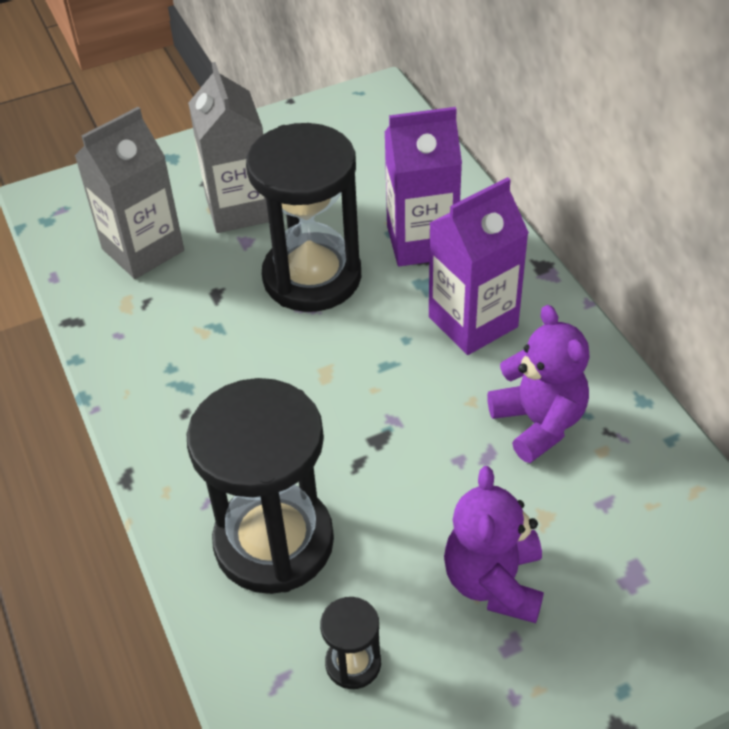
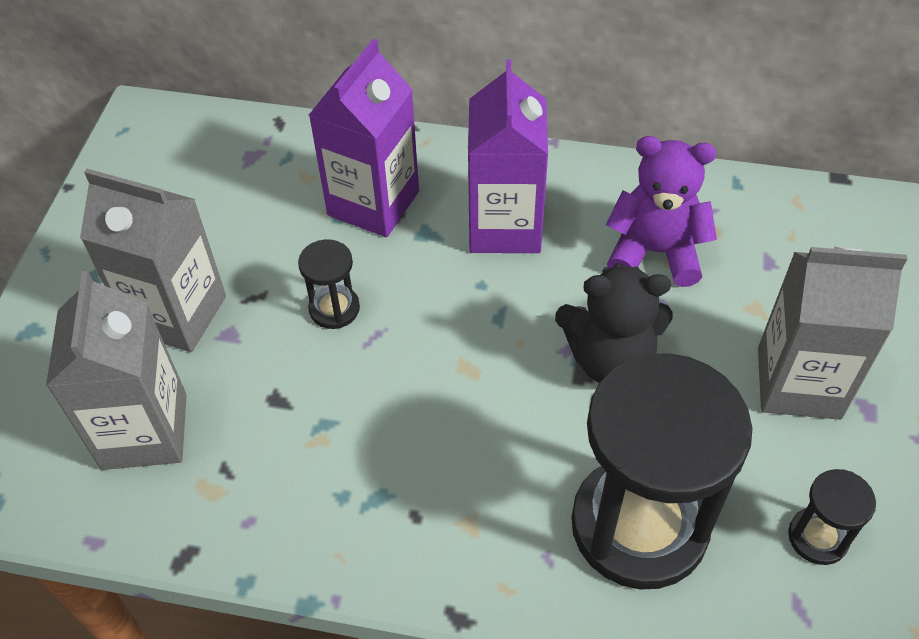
camera: 55 degrees left, 5 degrees up
black hourglass [246,123,361,312] -> black hourglass [298,239,360,329], size x0.43
purple teddy bear [444,466,544,623] -> grey carton [758,246,907,420]
none -> black teddy bear [555,263,672,383]

